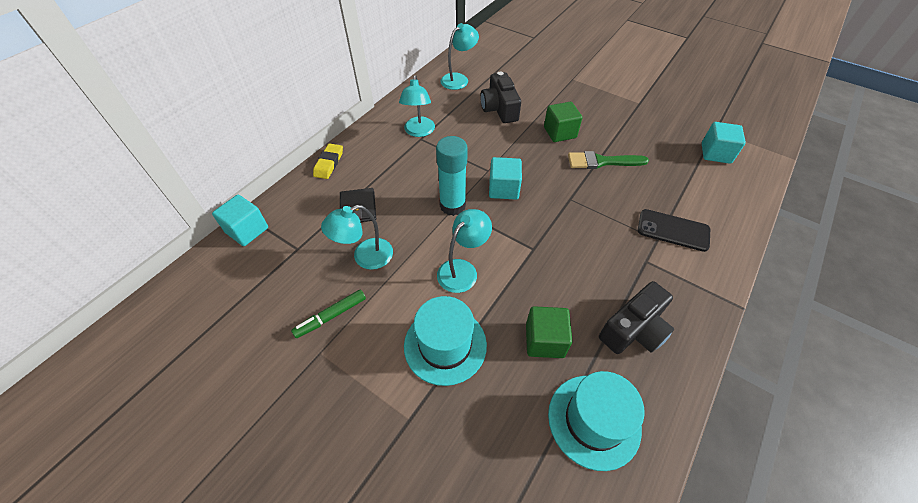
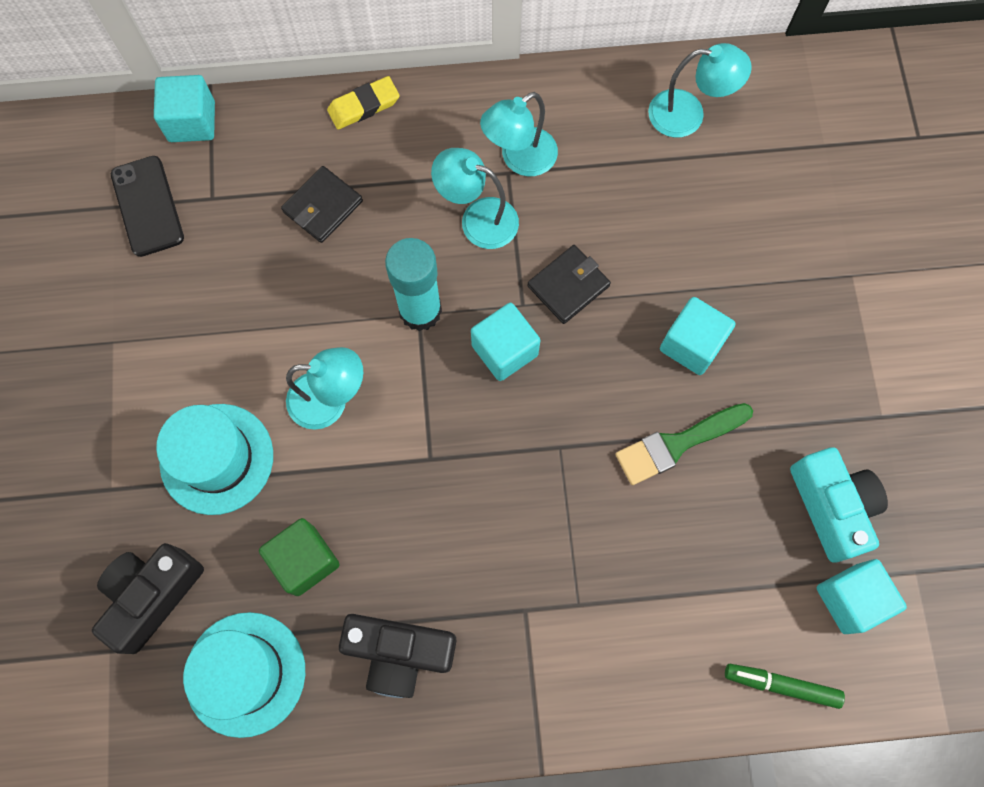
camera: 50 degrees right, 20 degrees up
green marker [291,289,366,338] -> green marker moved to [725,664,845,709]
turquoise lamp [321,205,393,270] -> turquoise lamp moved to [431,148,519,249]
black camera [480,72,521,123] -> black camera moved to [92,543,204,654]
green cube [544,102,582,142] -> turquoise cube [660,297,736,375]
green brush [568,151,649,169] -> green brush turned 75 degrees counterclockwise [615,403,753,485]
black phone [638,209,710,252] -> black phone moved to [111,156,184,257]
none -> black wallet [527,245,611,324]
none -> turquoise camera [790,447,888,563]

